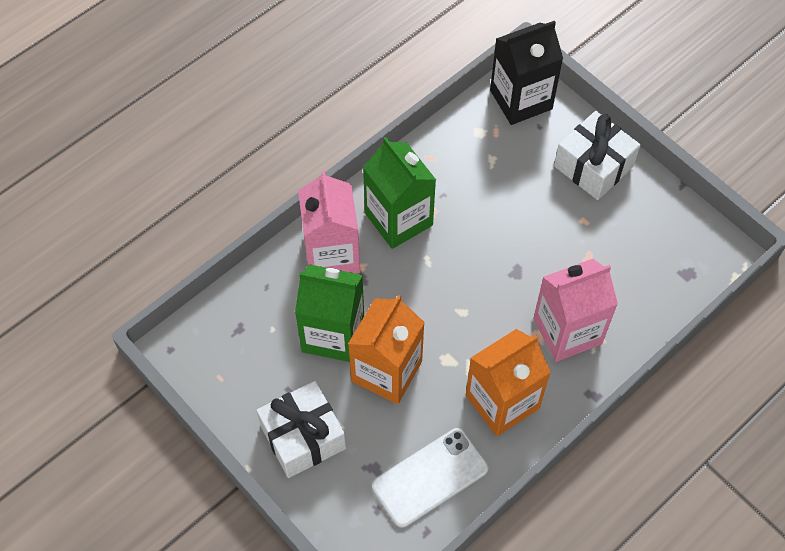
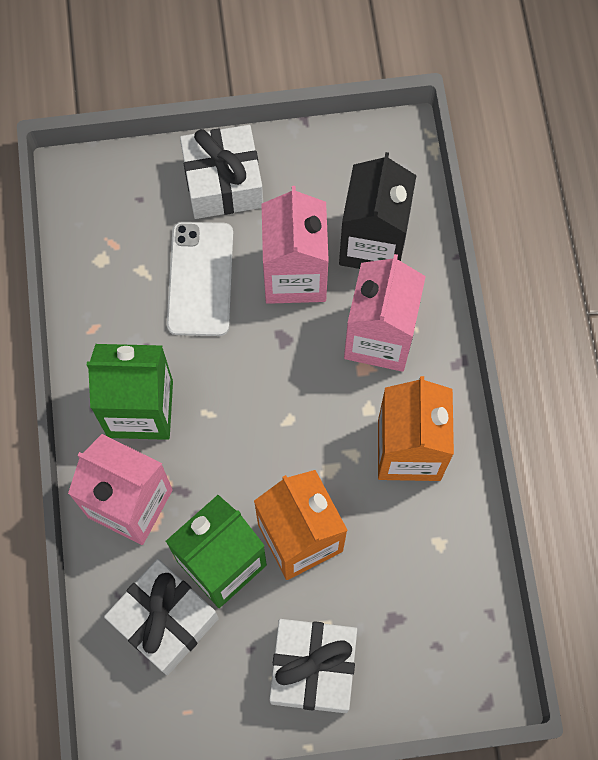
camera: 55 degrees left, 10 degrees up
white phone [372,428,489,527] -> white phone moved to [167,222,233,336]
black carton [490,21,563,125] -> black carton moved to [339,152,417,269]
none -> white gift [104,559,219,675]
none -> pink carton [262,186,329,304]

